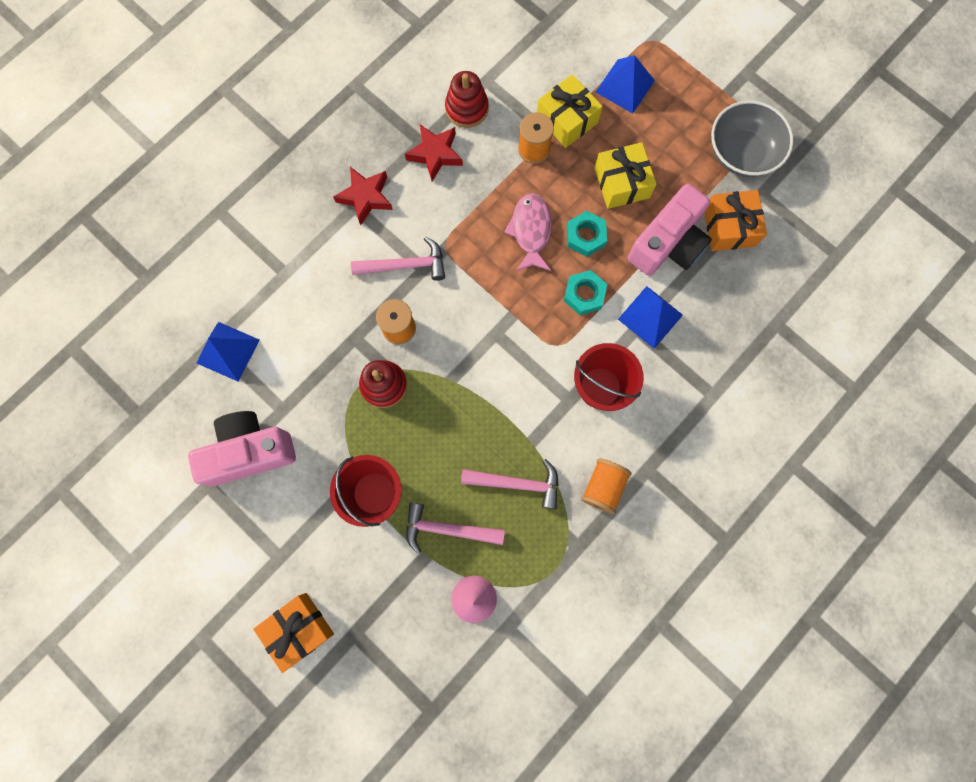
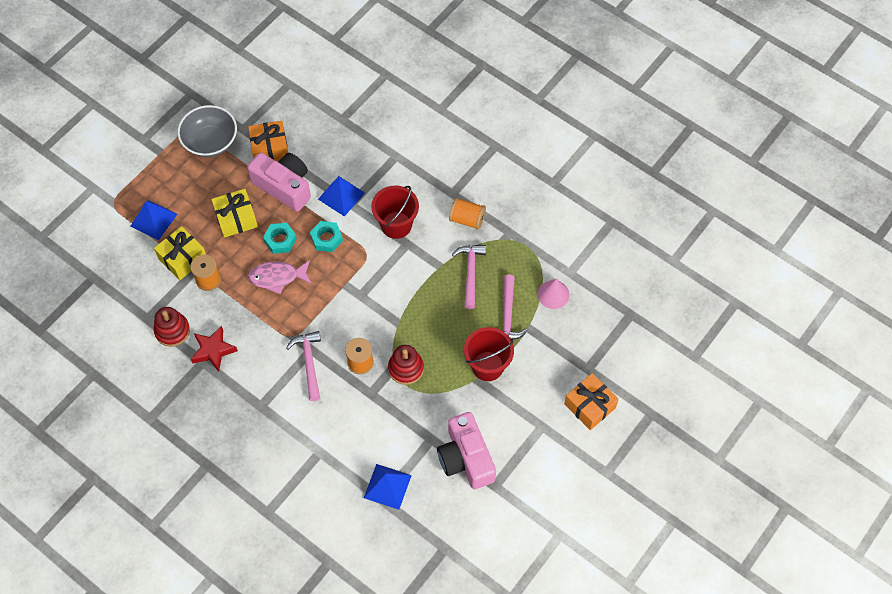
camera: 95 degrees left, 15 degrees down
red star [333,167,393,225] -> none

